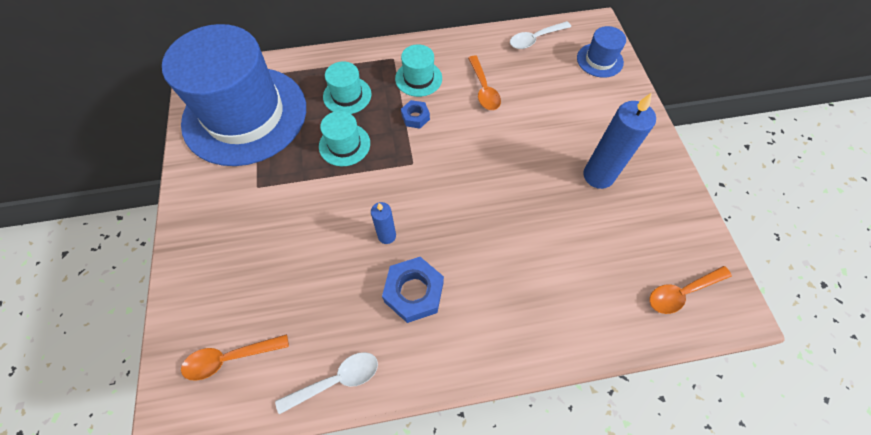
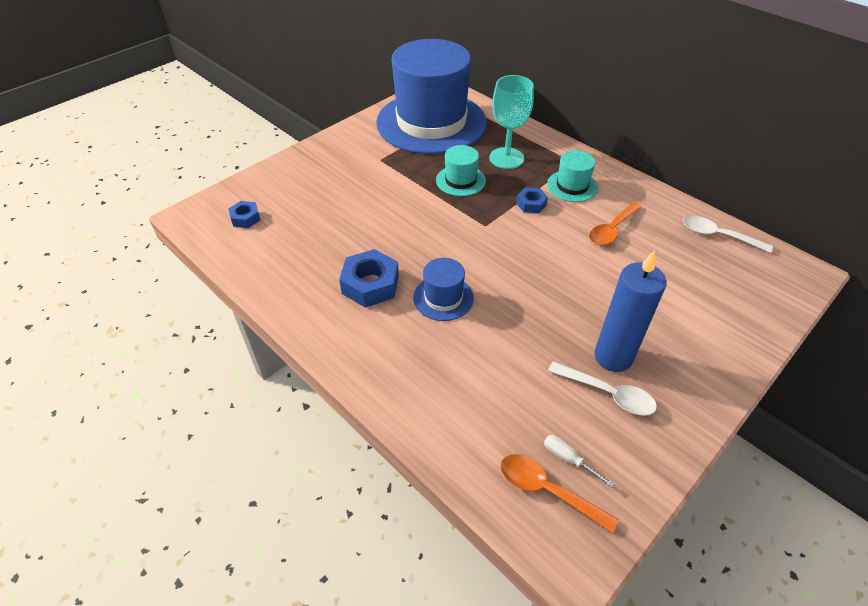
camera: 55 degrees right, 15 degrees down
orange spoon [181,334,289,381] -> blue nut [228,201,260,228]
white spoon [275,352,378,414] -> white spoon moved to [548,361,657,416]
turquoise hat [323,61,372,114] -> turquoise goblet [489,75,534,169]
blue candle [371,202,396,244] -> none
blue hat [577,26,626,78] -> blue hat moved to [413,258,474,321]
none -> white screwdriver [544,435,614,488]

